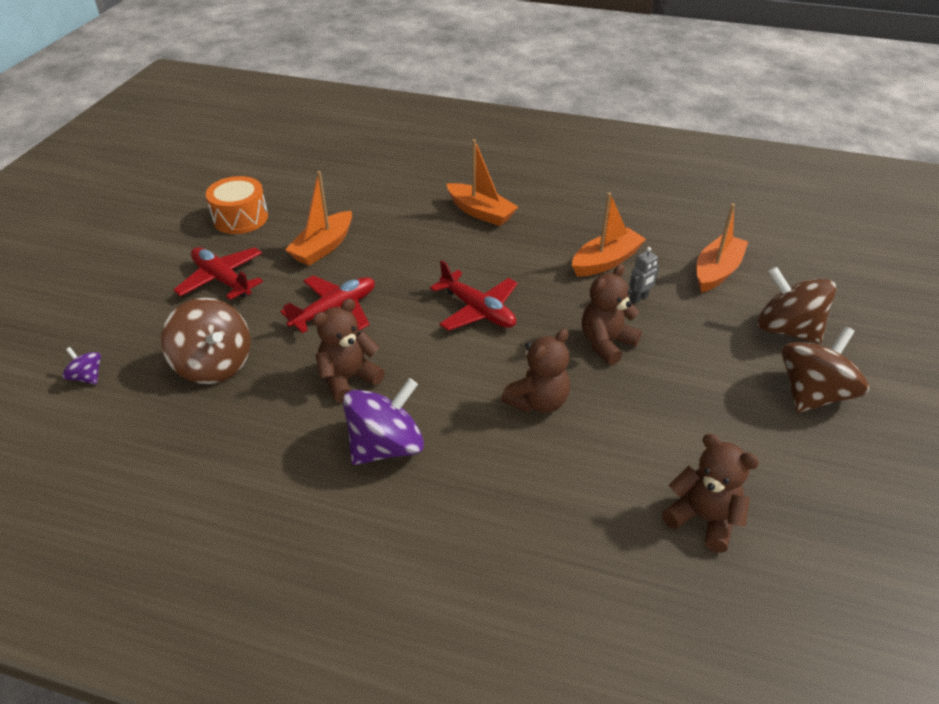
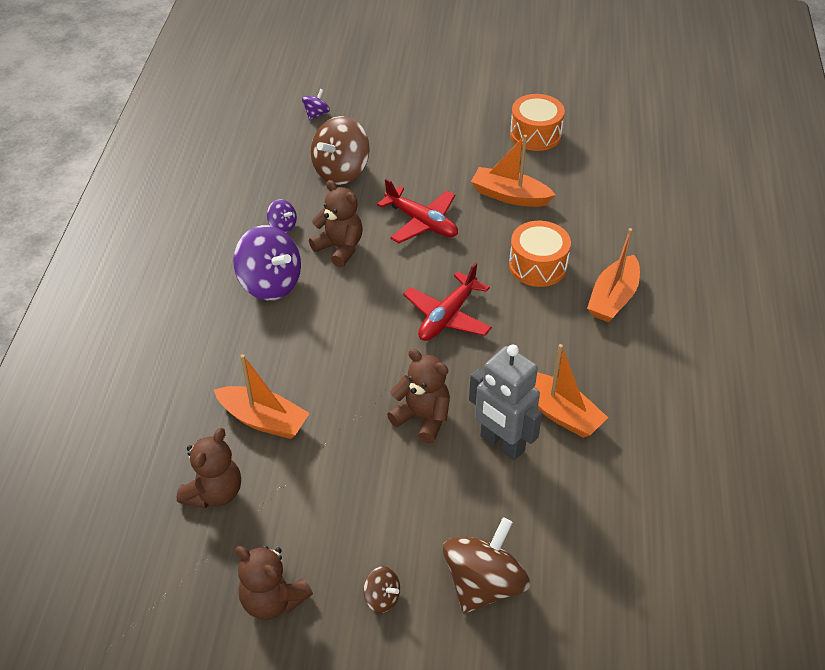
camera: 80 degrees right, 5 degrees up
red plane [173,247,263,300] -> none
brown teddy bear [501,329,570,413] -> brown teddy bear moved to [236,546,313,620]
grey robot [629,247,659,304] -> grey robot [469,345,542,460], size x2.15
orange boat [696,204,748,293] -> orange boat moved to [214,354,310,439]
brown spinning top [782,326,869,413] -> brown spinning top [364,566,400,613], size x0.48
none -> purple spinning top [267,199,297,233]
none -> orange drum [509,221,571,287]

